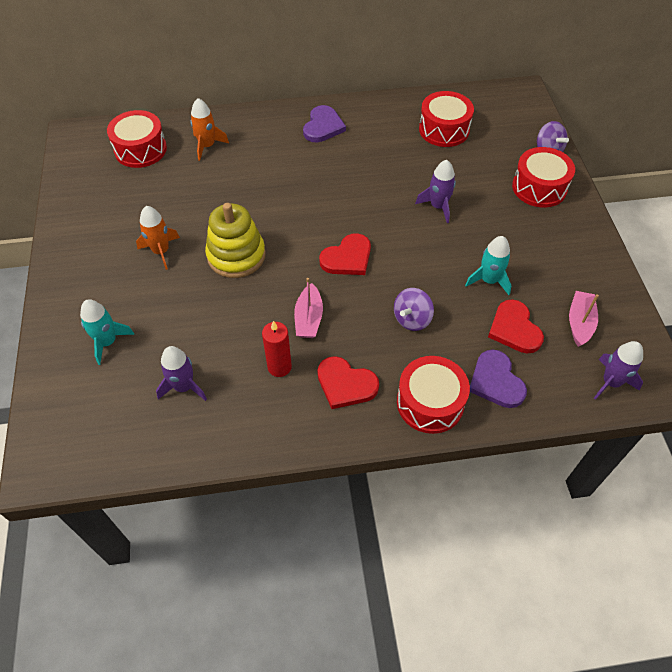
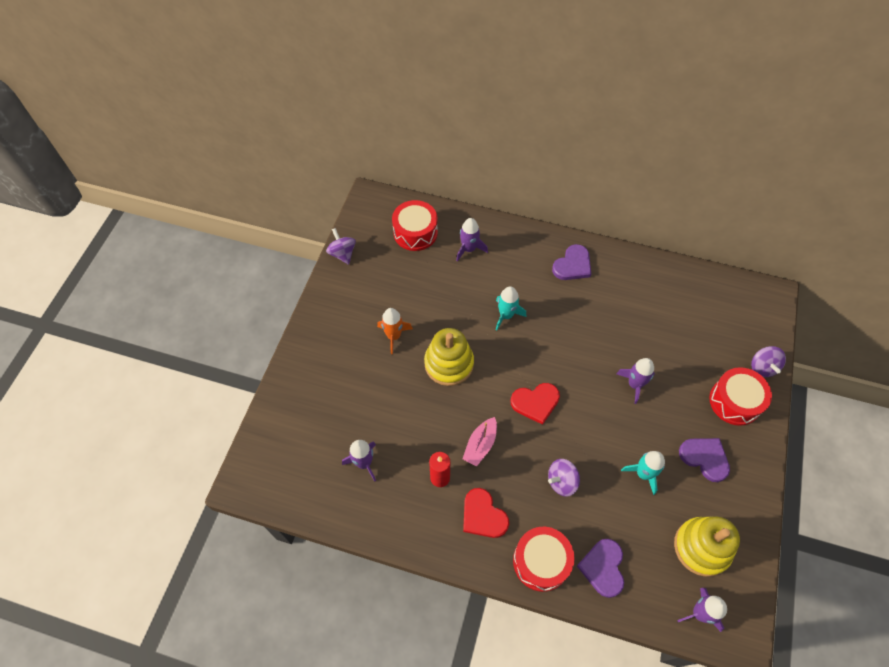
camera: 25 degrees right, 5 degrees up
turquoise rocket [80,299,134,365] -> turquoise rocket moved to [496,286,526,330]
orange rocket [190,98,229,161] -> purple rocket [456,218,488,261]
red drum [419,91,474,147] -> none
red heart [488,299,544,353] -> none
pink boat [569,291,599,347] -> yellow stacking toy [674,516,740,577]
none -> purple spinning top [326,228,356,265]
none -> purple heart [679,438,730,482]

